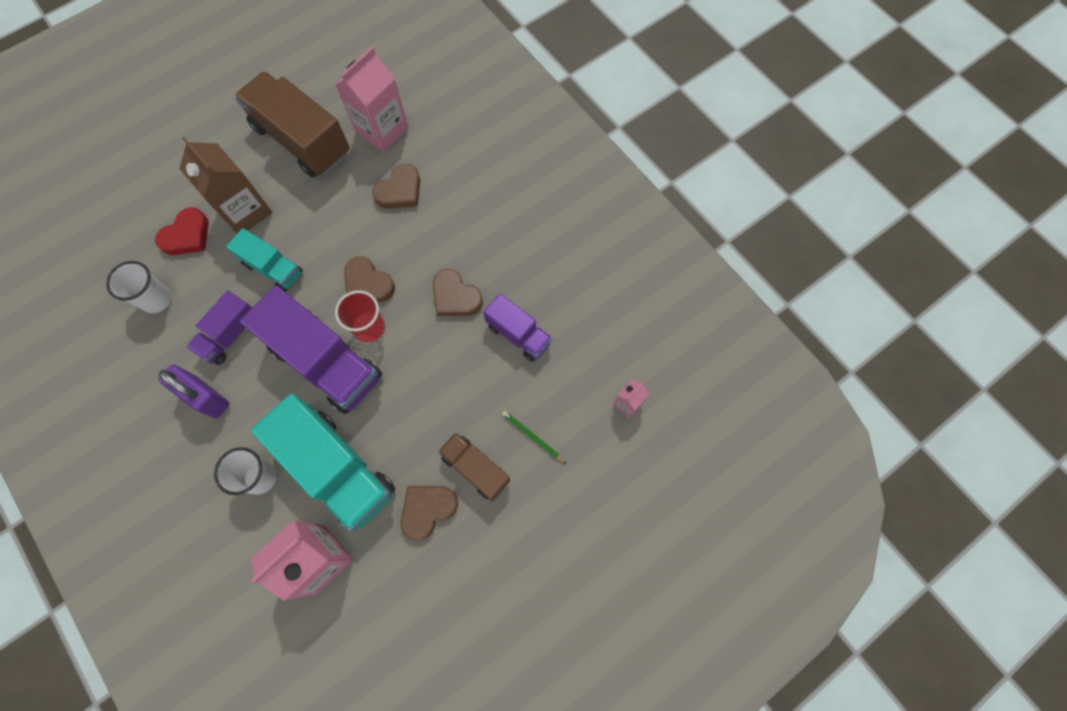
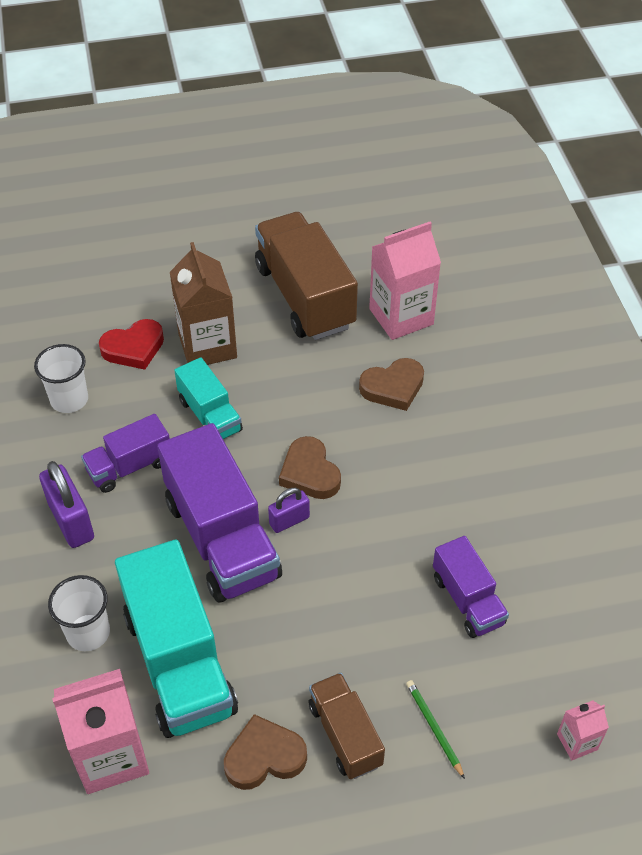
camera: 25 degrees right, 20 degrees down
red cup [335,290,385,342] -> purple padlock [268,488,310,533]
brown heart [433,269,483,316] -> none

